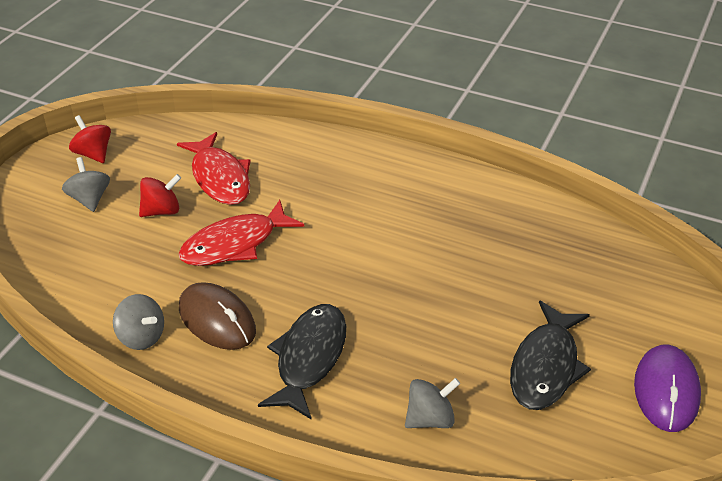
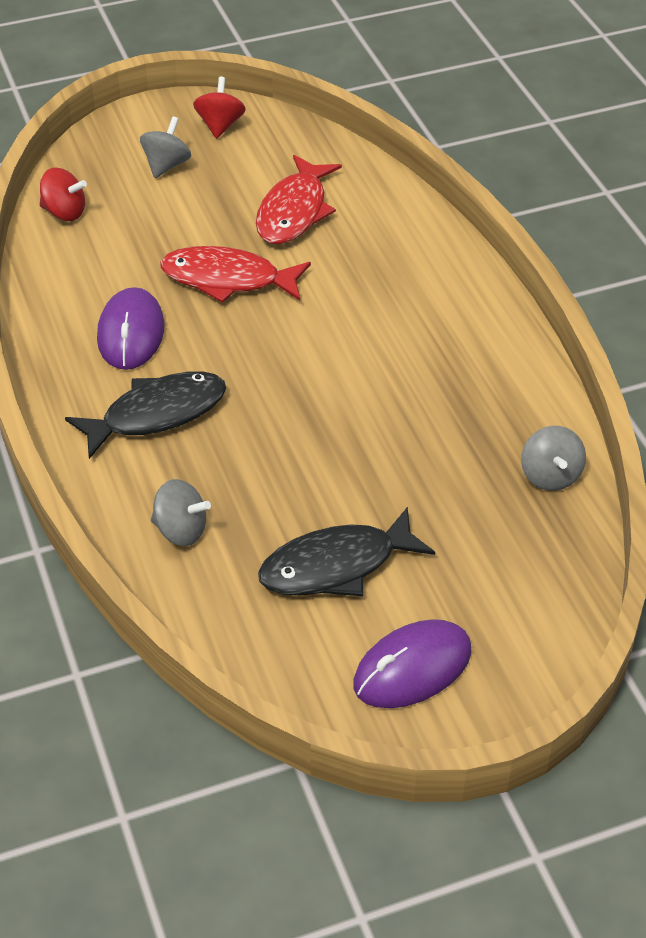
camera: 45 degrees right, 5 degrees up
grey spinning top [113,294,164,350] -> grey spinning top moved to [521,426,586,491]
red spinning top [139,174,181,217] -> red spinning top moved to [40,168,87,221]
brown mouse [179,282,256,350] -> purple mouse [97,287,164,370]

